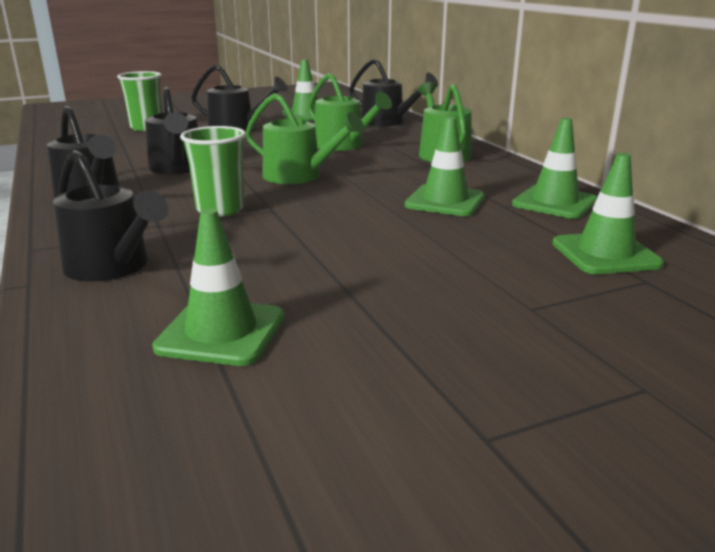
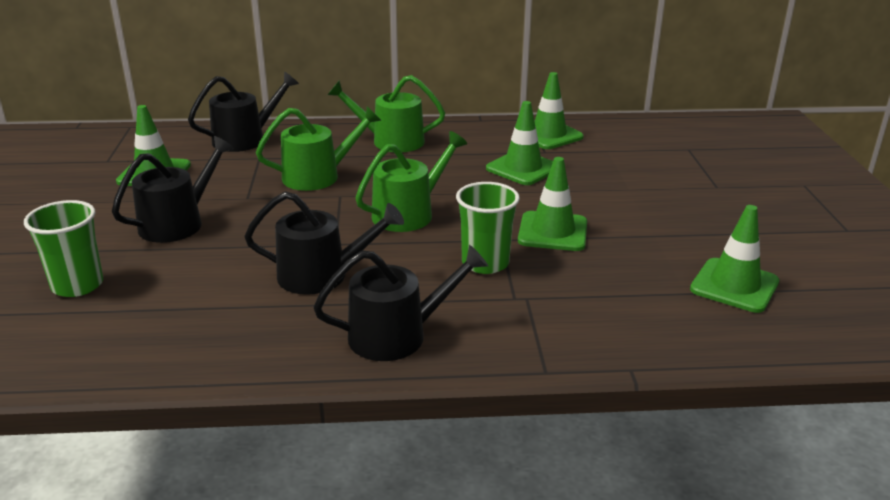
camera: 70 degrees left, 5 degrees up
black watering can [53,150,169,282] -> none
green traffic cone [552,153,664,274] -> green traffic cone moved to [518,157,587,251]

